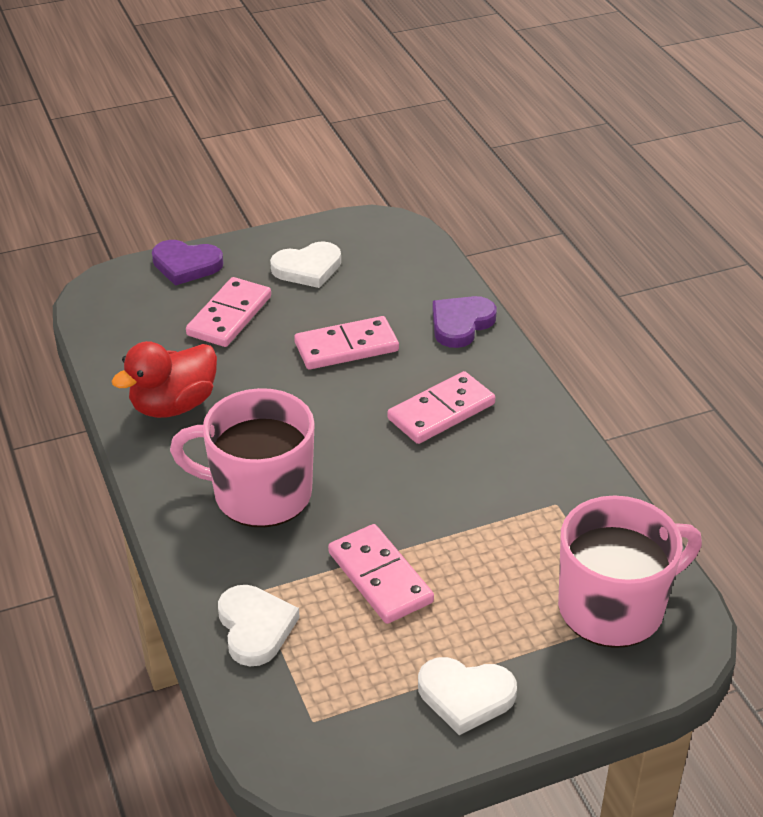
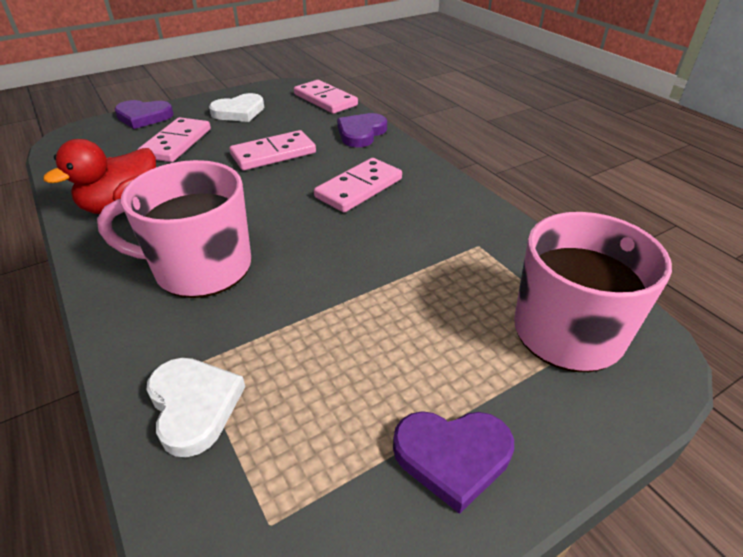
camera: 10 degrees left, 0 degrees up
pink domino [328,524,434,624] -> pink domino moved to [294,80,358,114]
white heart [418,657,517,735] -> purple heart [393,411,514,514]

